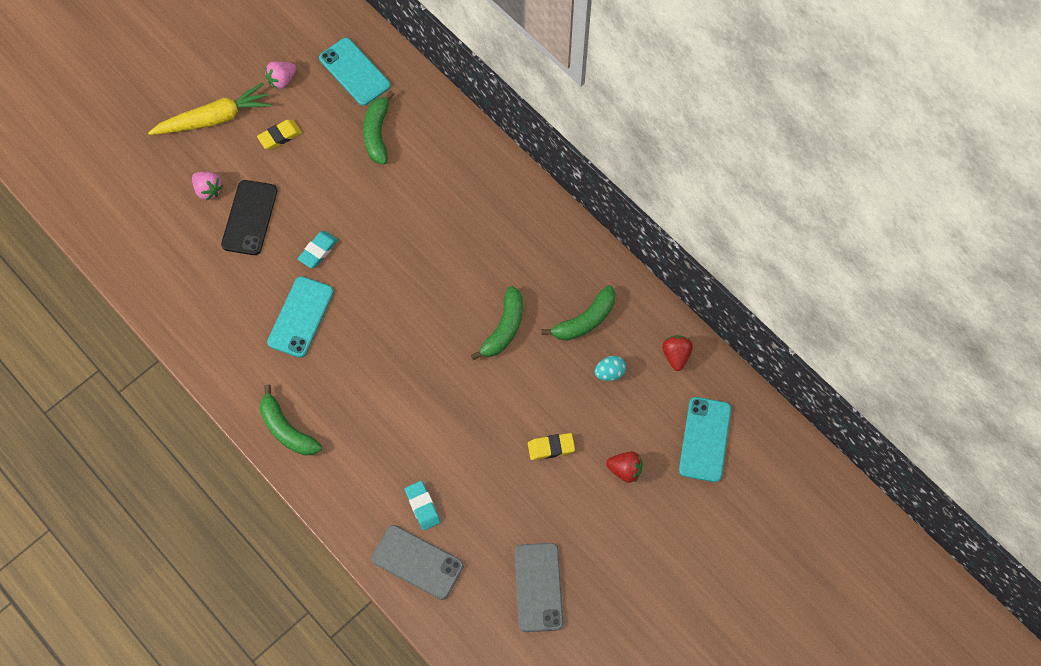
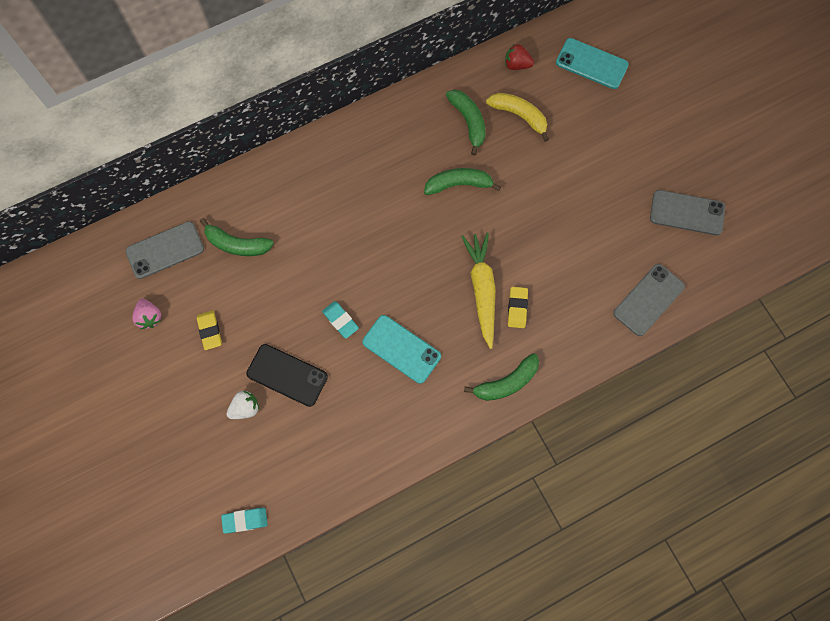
camera: 75 degrees left, 5 degrees up
yellow carrot [148,83,272,135] -> yellow carrot moved to [461,233,496,349]
pink strawberry [192,172,223,200] -> white strawberry [227,391,259,419]
turquoise phone [319,38,391,106] -> grey phone [125,221,204,279]
turquoise eraser [405,481,440,530] -> turquoise eraser moved to [221,508,268,534]
green banana [471,286,523,360] -> green banana turned 45 degrees counterclockwise [424,168,501,195]
yellow eraser [528,433,575,460] -> yellow eraser moved to [508,287,528,328]
turquoise egg [595,356,626,381] -> yellow banana [486,93,549,142]
red strawberry [606,451,643,483] -> none

